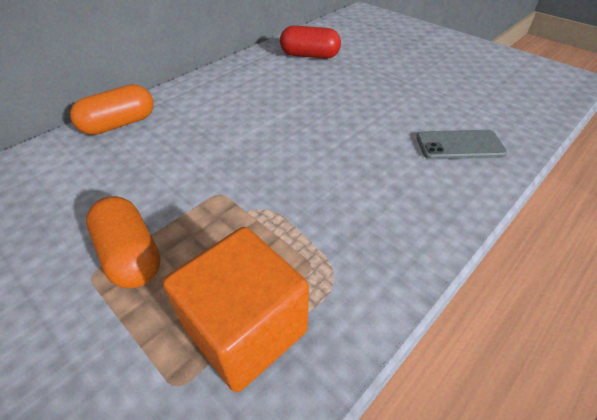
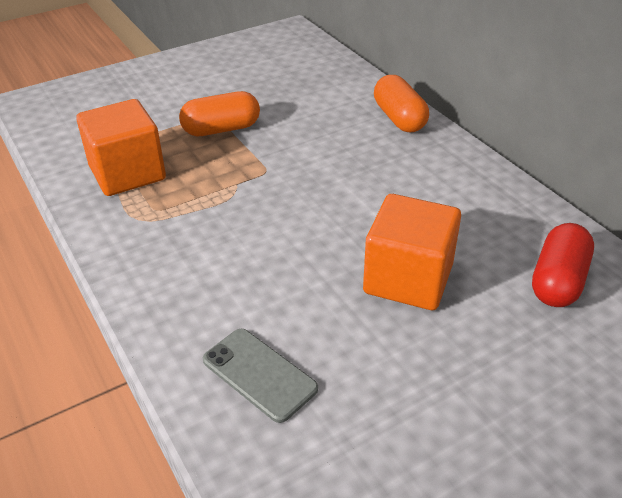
camera: 105 degrees right, 5 degrees down
grey phone [416,130,507,159] -> grey phone turned 60 degrees counterclockwise [203,329,318,423]
none -> orange cube [363,194,461,310]

